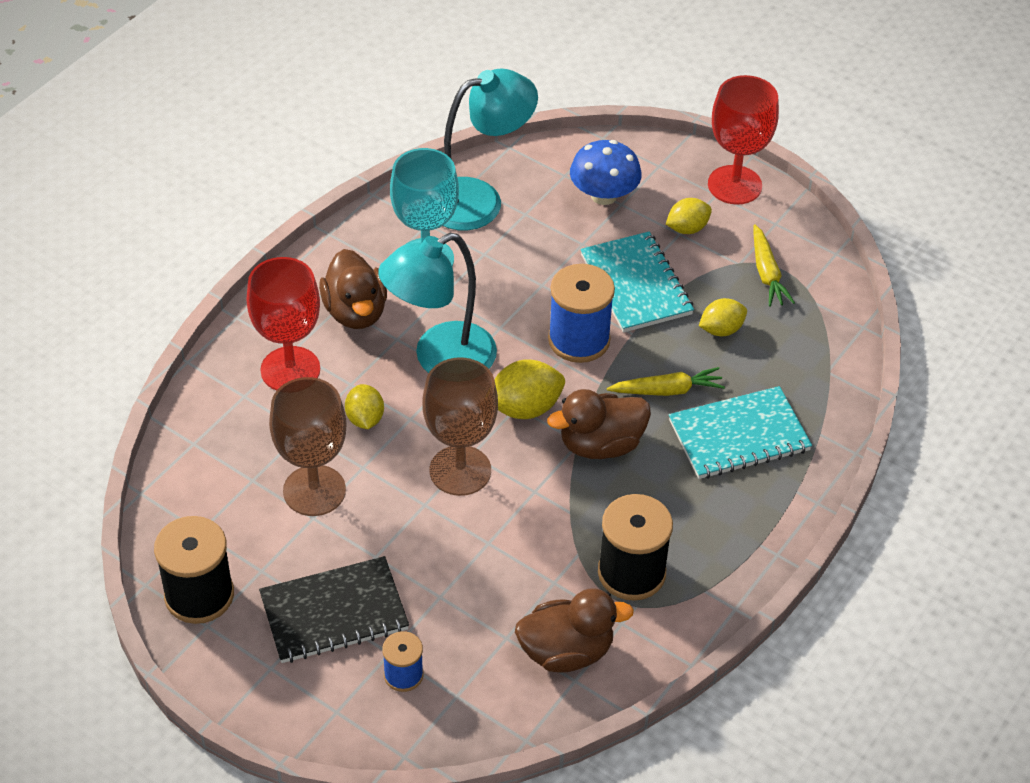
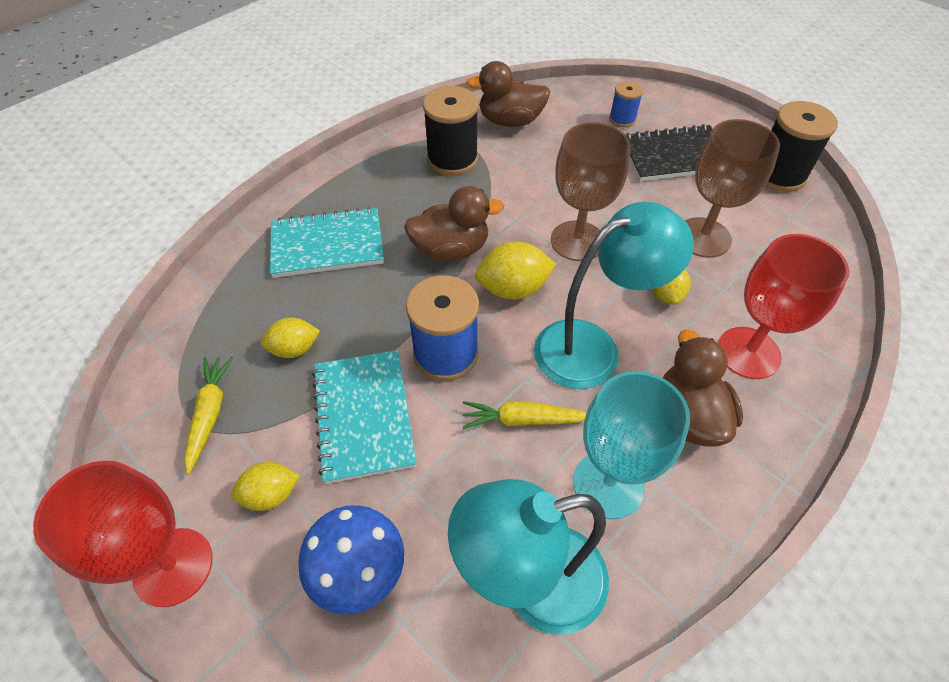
camera: 170 degrees left, 5 degrees up
yellow carrot [607,367,725,396] -> yellow carrot moved to [463,401,587,429]

